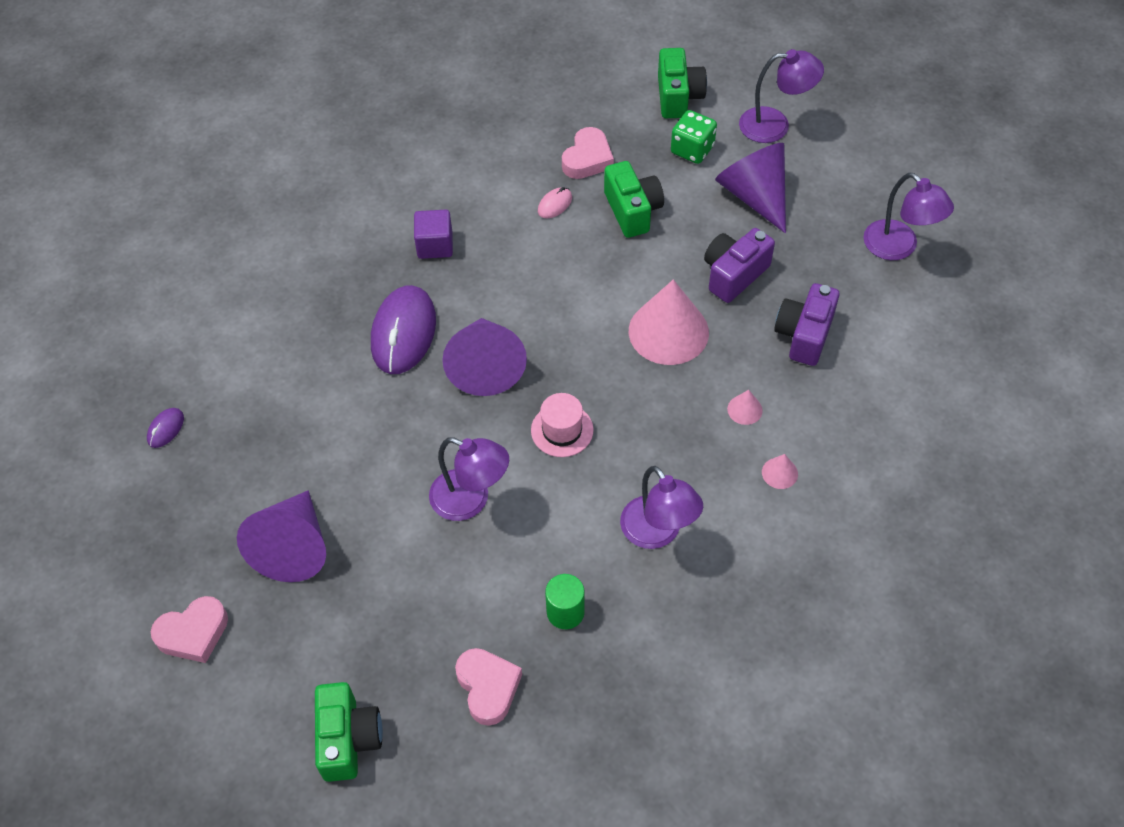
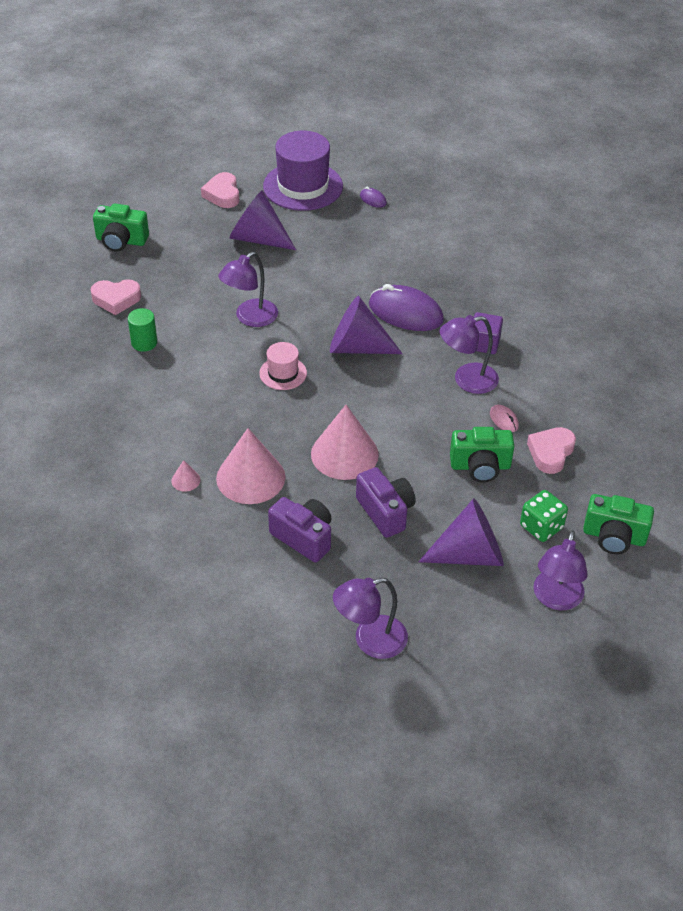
camera: 105 degrees right, 10 degrees down
pink heart [562,127,614,179] -> pink heart turned 75 degrees clockwise [527,427,576,474]
purple lamp [620,466,703,549] -> purple lamp moved to [440,315,499,394]
pink cone [727,390,763,425] -> pink cone [216,428,285,504], size x2.38
none -> purple hat [263,131,343,211]

